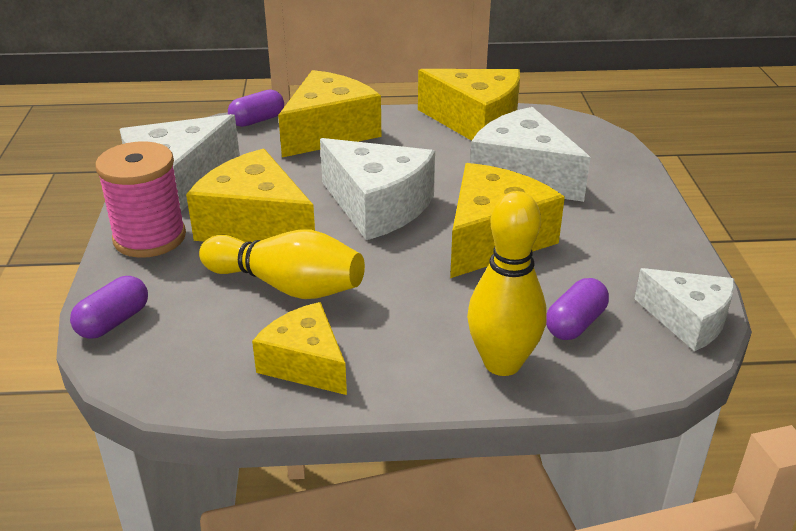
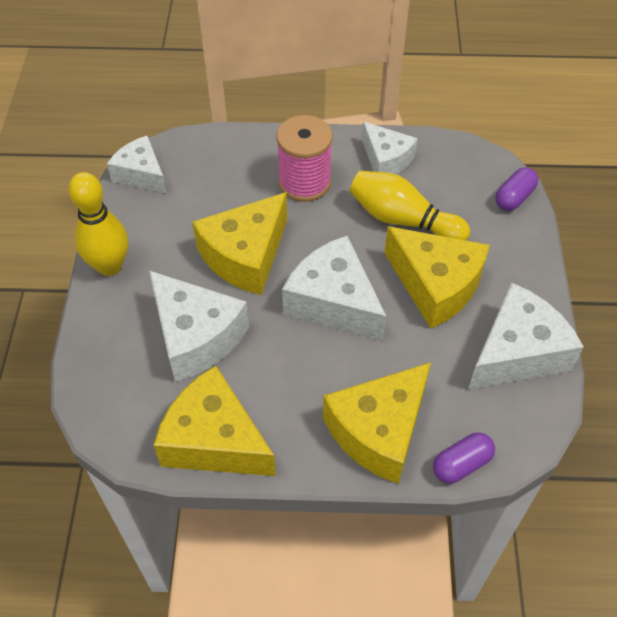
camera: 175 degrees left, 20 degrees up
pink spool [95,141,186,258] -> pink spool moved to [276,115,333,202]
yellow cheese [252,302,347,395] -> white cheese [362,122,418,174]
yellow bowling pin [467,191,547,376] -> yellow bowling pin moved to [68,172,128,276]
purple capsule [546,278,609,340] -> none

